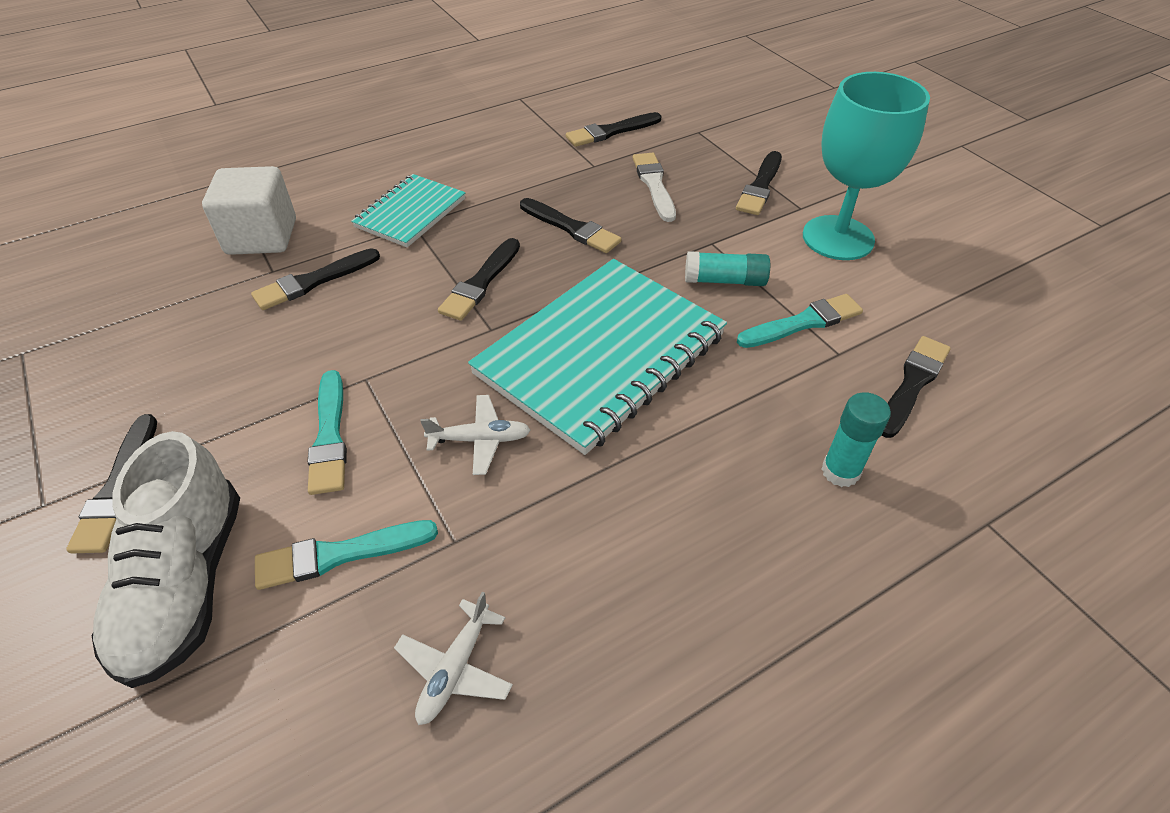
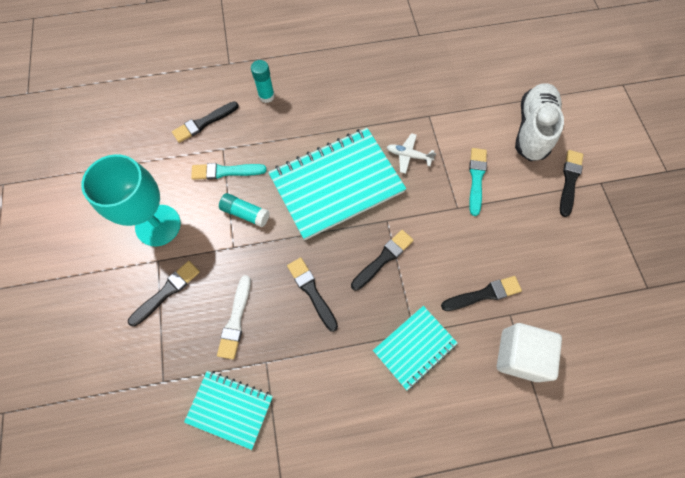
camera: 160 degrees left, 20 degrees up
turquoise brush [255,520,438,590] -> none
white plane [394,592,513,725] -> none
black brush [566,112,661,147] -> turquoise notebook [184,371,273,450]

